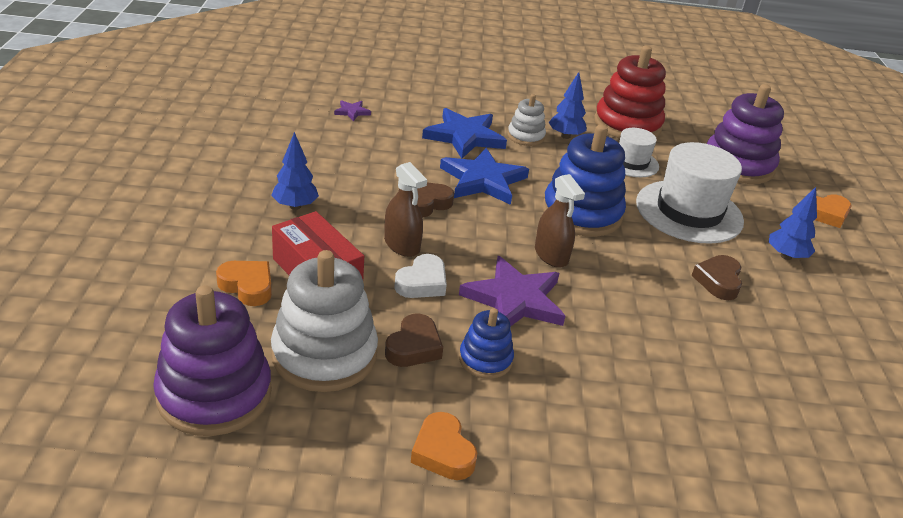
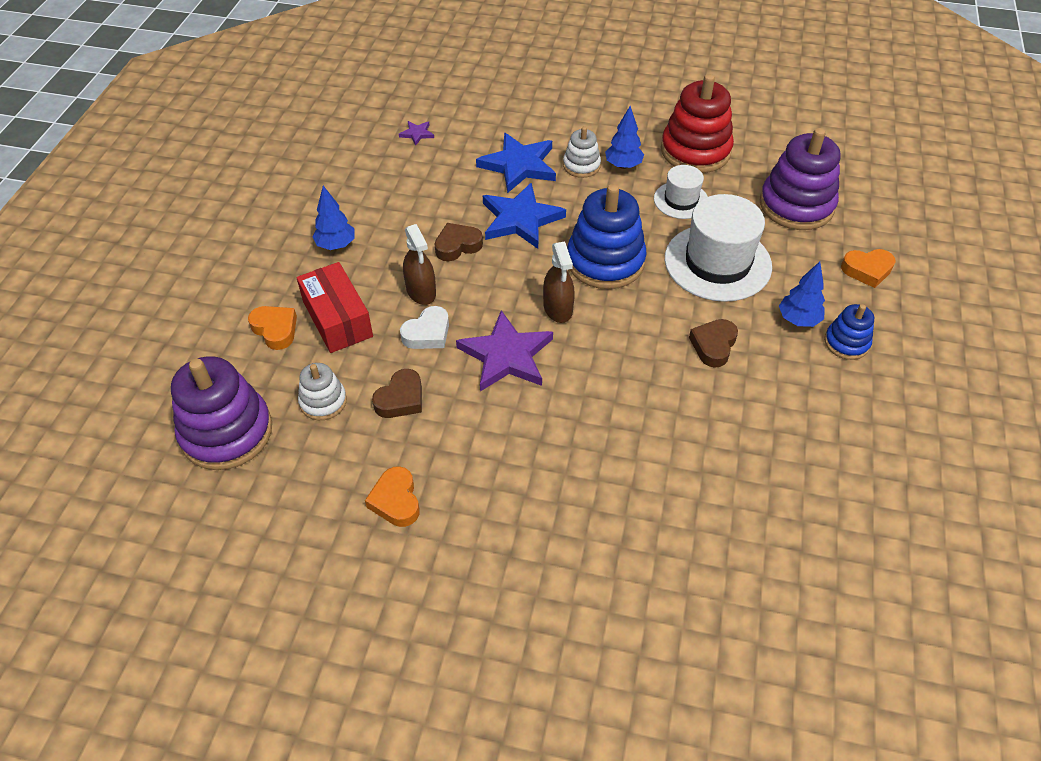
camera: 15 degrees right, 15 degrees up
white stacking toy [271,250,378,392] -> white stacking toy [298,363,347,420], size x0.53
blue stacking toy [459,308,514,379] -> blue stacking toy moved to [824,304,874,360]

